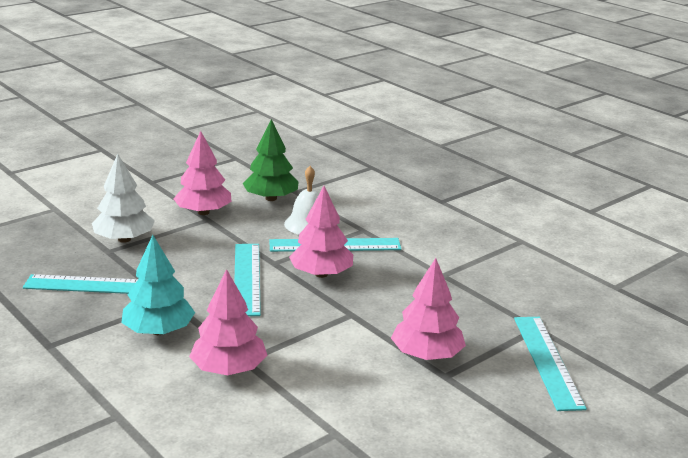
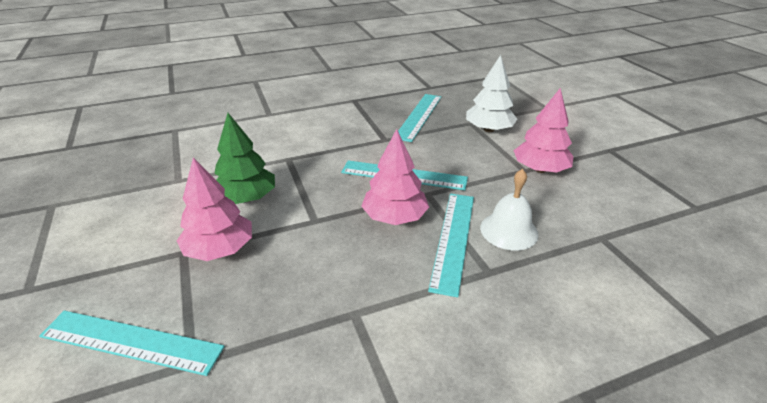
camera: 110 degrees right, 10 degrees up
turquoise tree [122,235,195,335] -> none
pink tree [189,269,267,375] -> none
green tree [243,119,299,201] -> green tree moved to [214,113,275,204]

